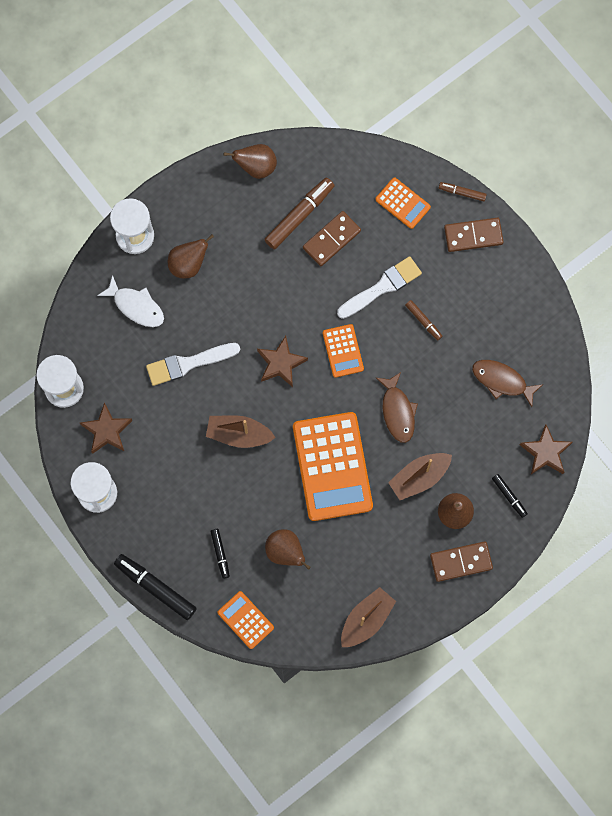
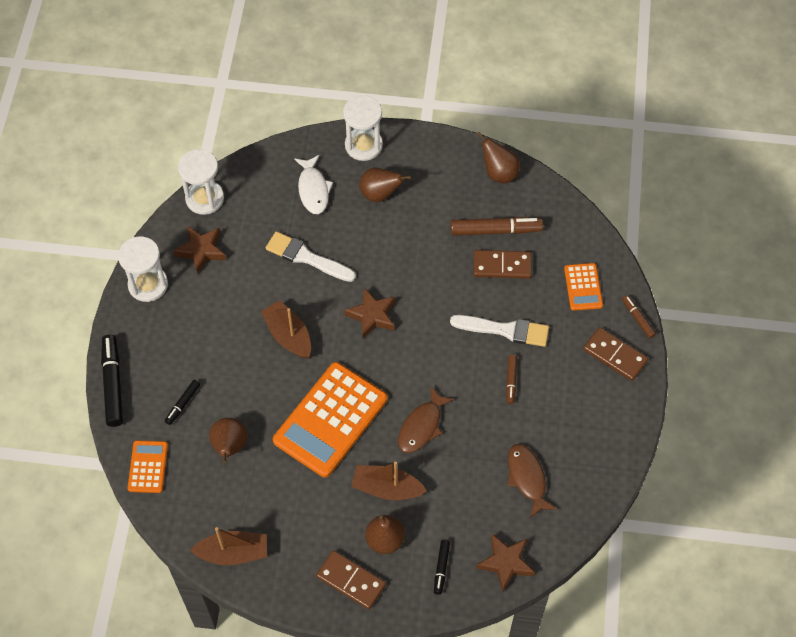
camera: 45 degrees right, 15 degrees down
orange calculator [323,324,364,378] -> none

